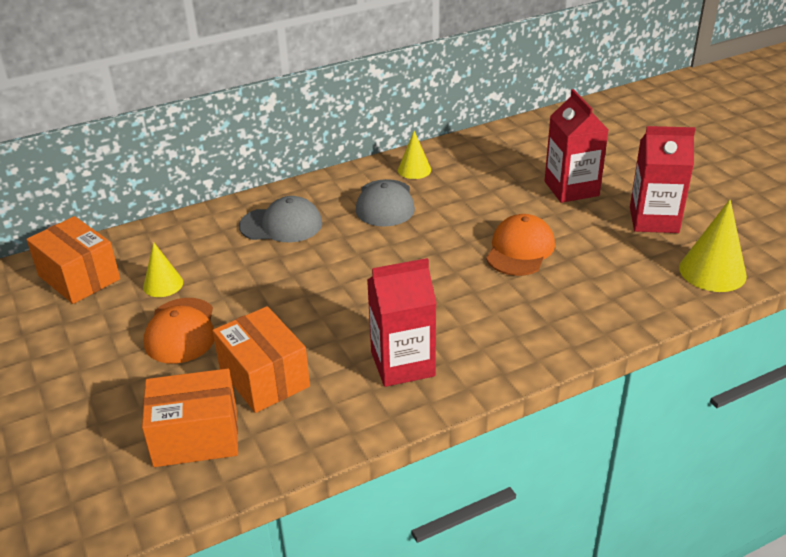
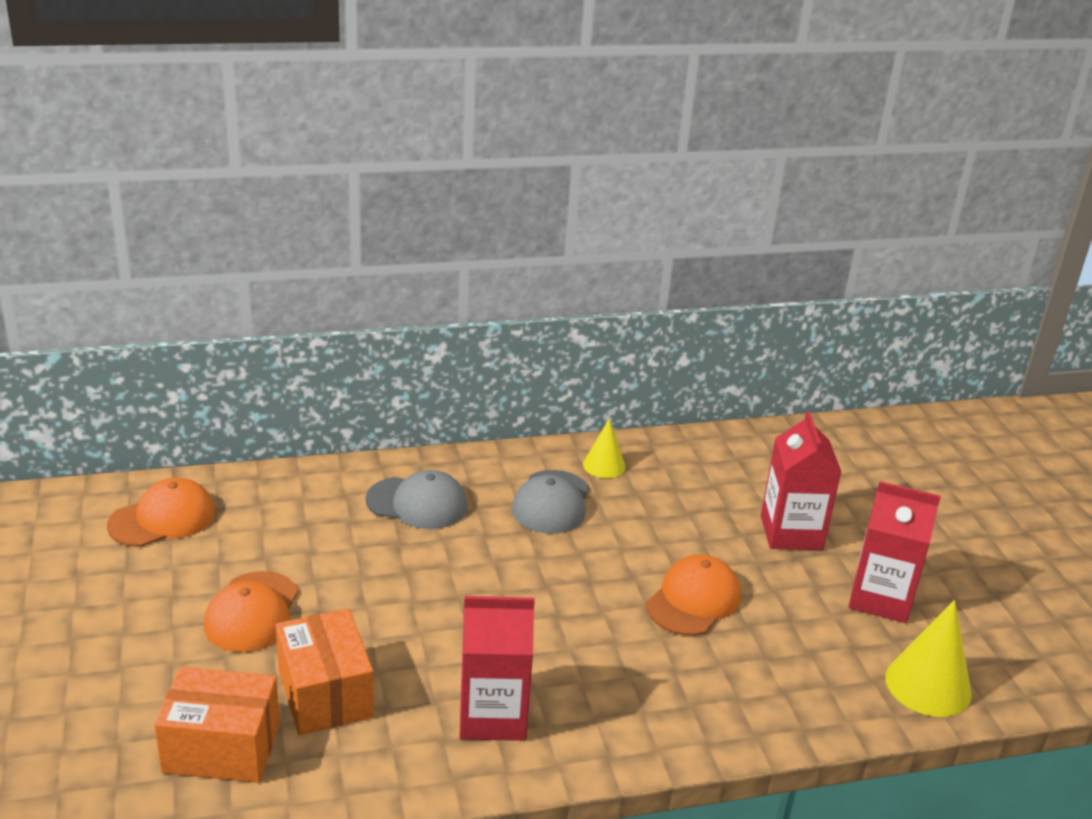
camera: 10 degrees right, 5 degrees down
orange box [26,216,120,304] -> orange cap [107,478,215,547]
yellow cone [143,242,183,297] -> none

